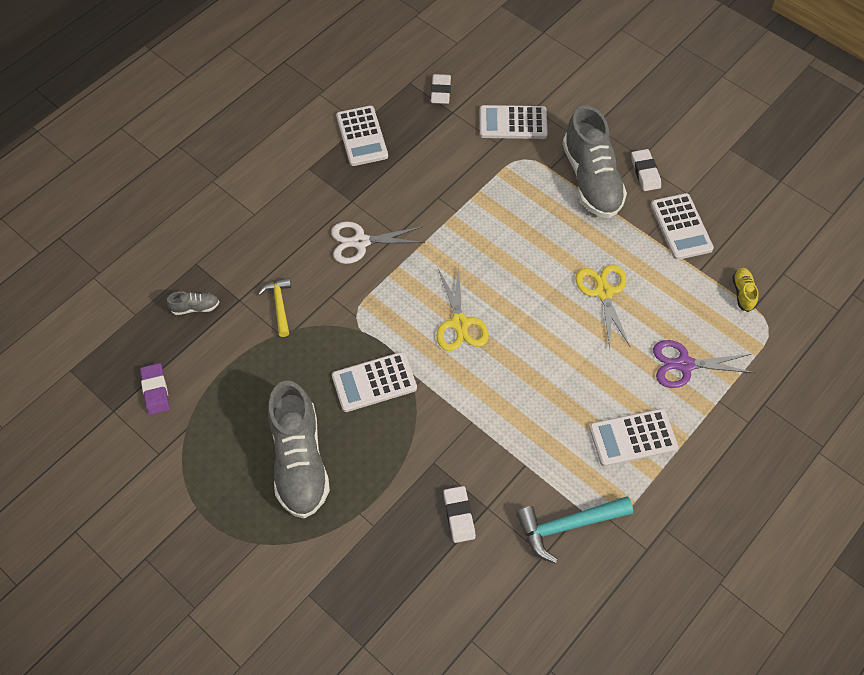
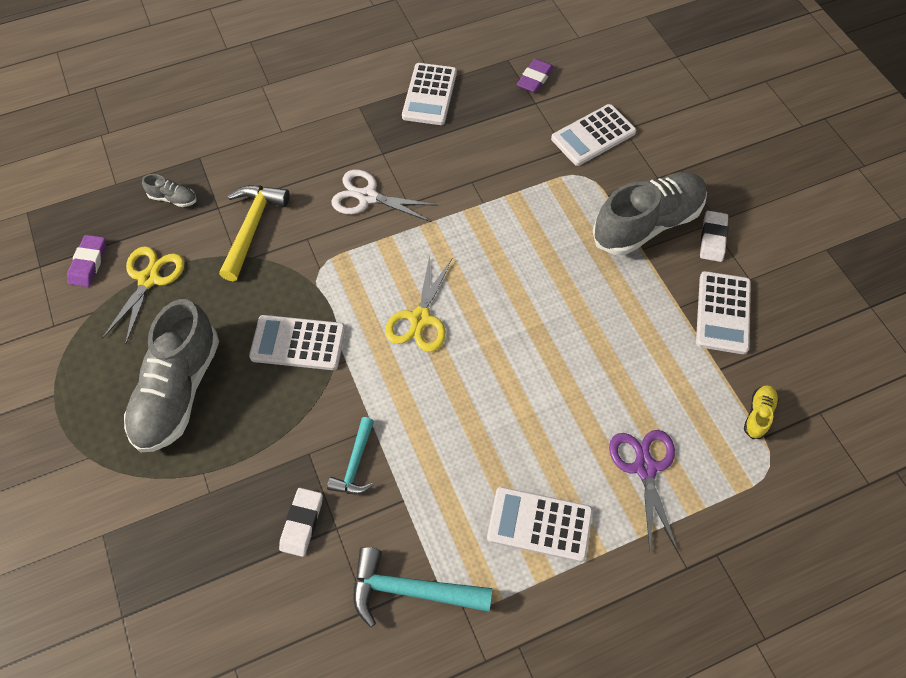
camera: 25 degrees right, 0 degrees up
yellow hammer [258,278,291,337] -> yellow hammer [219,185,290,281], size x1.59
white eraser [431,74,451,104] -> purple eraser [517,58,554,93]
white calculator [480,105,548,139] -> white calculator turned 60 degrees counterclockwise [551,104,636,166]
grey shoe [563,106,627,218] -> grey shoe turned 135 degrees counterclockwise [593,172,707,255]
yellow scissors [575,264,631,348] -> yellow scissors moved to [102,246,184,345]
purple scissors [653,340,755,388] -> purple scissors turned 60 degrees clockwise [609,430,677,550]
none -> turquoise hammer [327,417,374,494]

